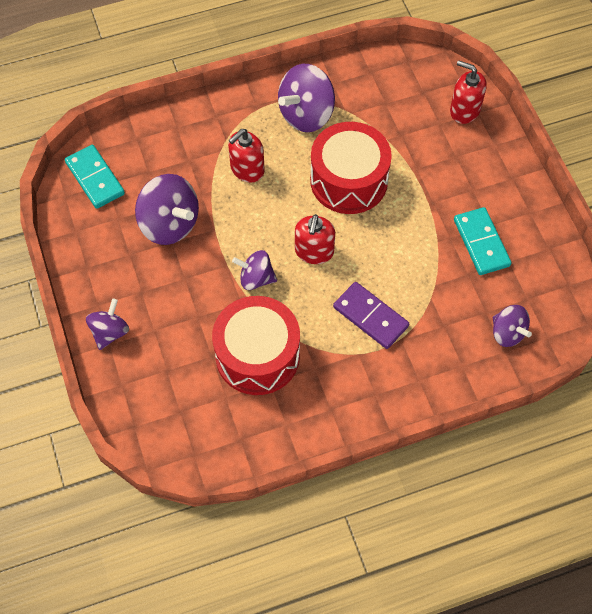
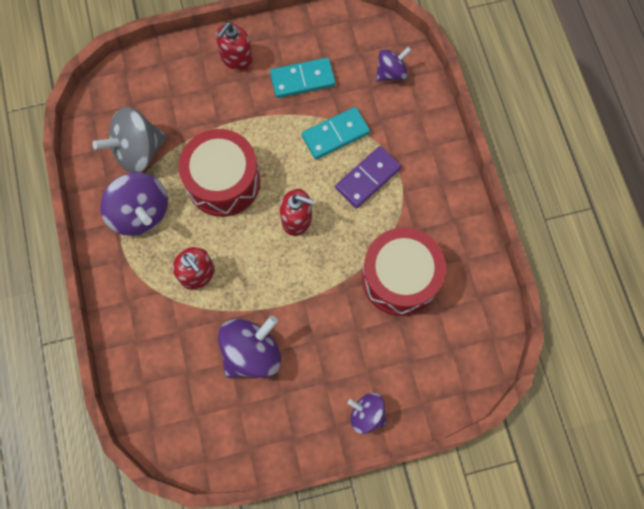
camera: 85 degrees left, 10 degrees up
turquoise domino [65,145,125,209] -> turquoise domino moved to [302,107,370,159]
purple spinning top [232,250,277,290] -> none
red soap dispenser [450,60,487,124] -> red soap dispenser moved to [216,22,253,71]
none -> grey spinning top [92,107,167,173]

